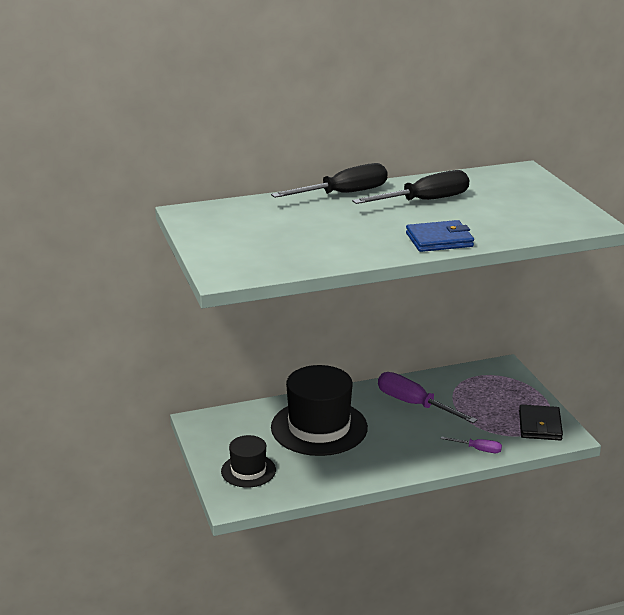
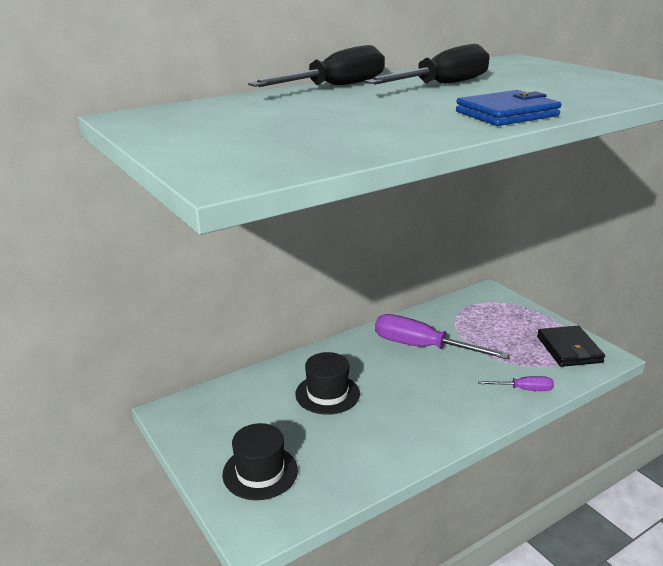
camera: 15 degrees left, 0 degrees up
black hat [271,365,368,456] -> black hat [295,352,360,415], size x0.54

